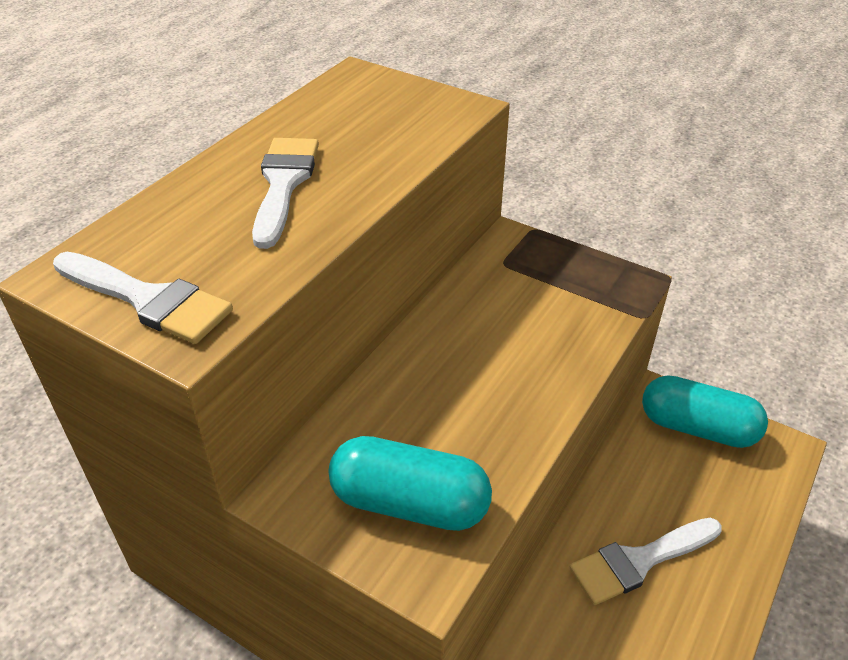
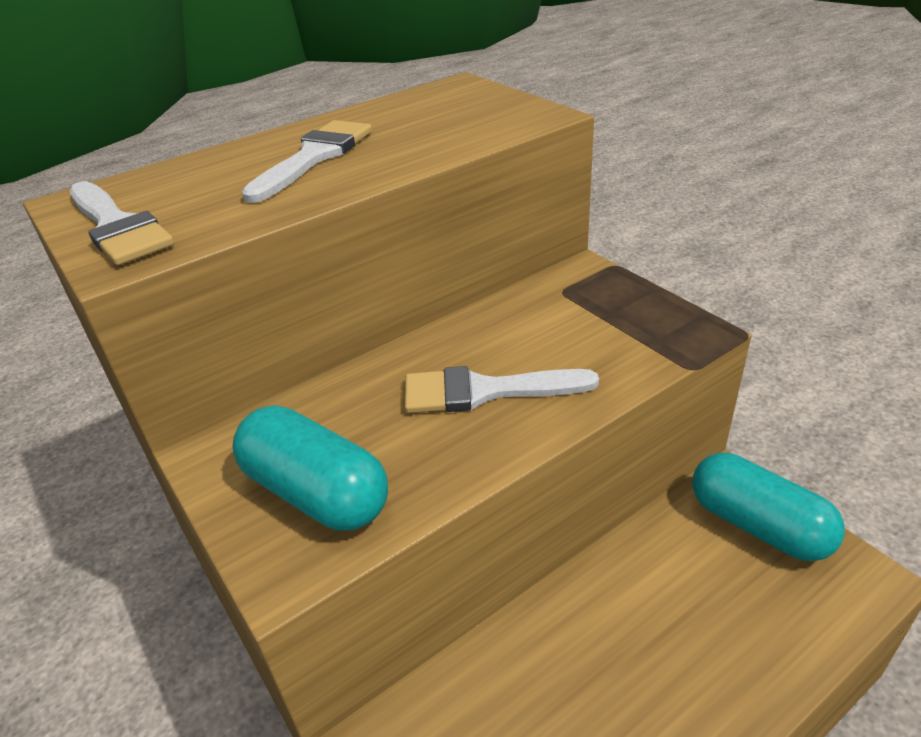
camera: 25 degrees right, 5 degrees down
white brush [570,518,722,605] -> white brush moved to [405,366,599,413]

